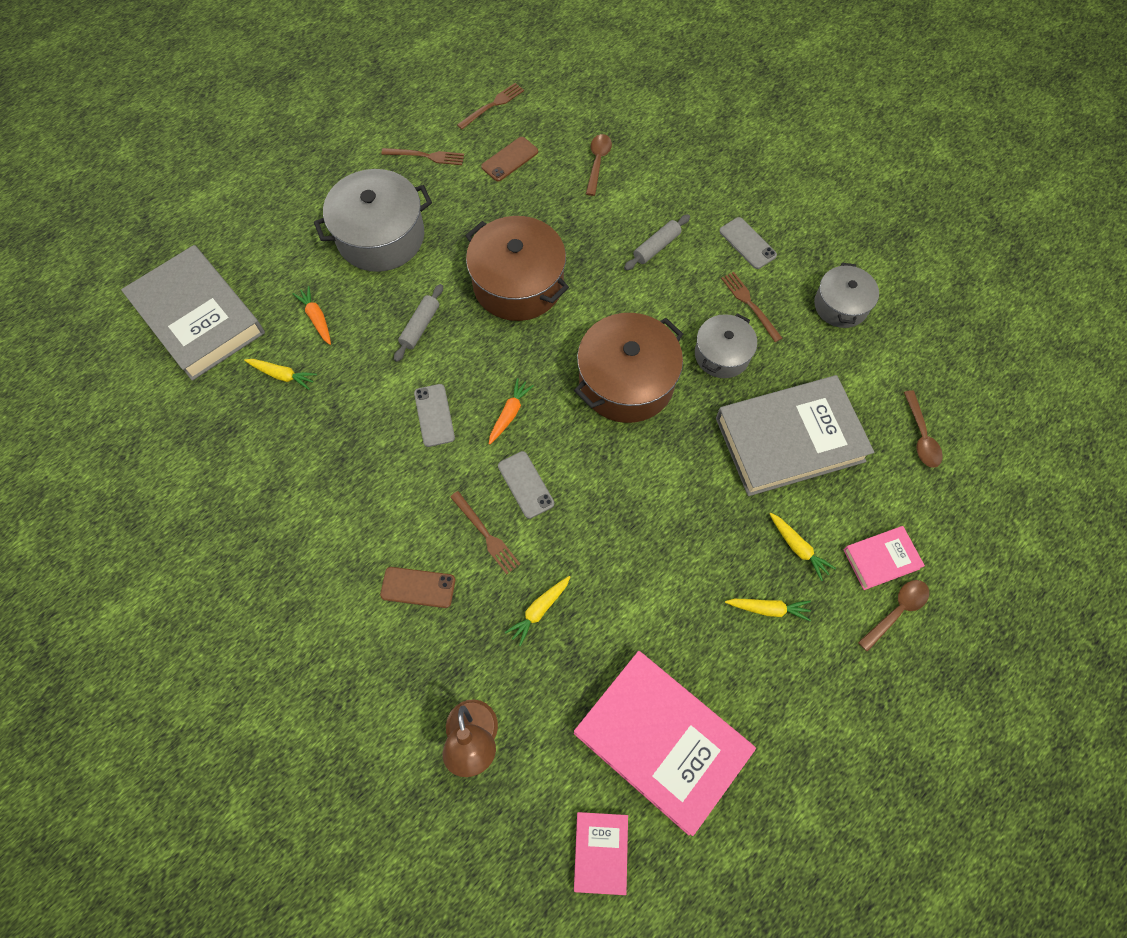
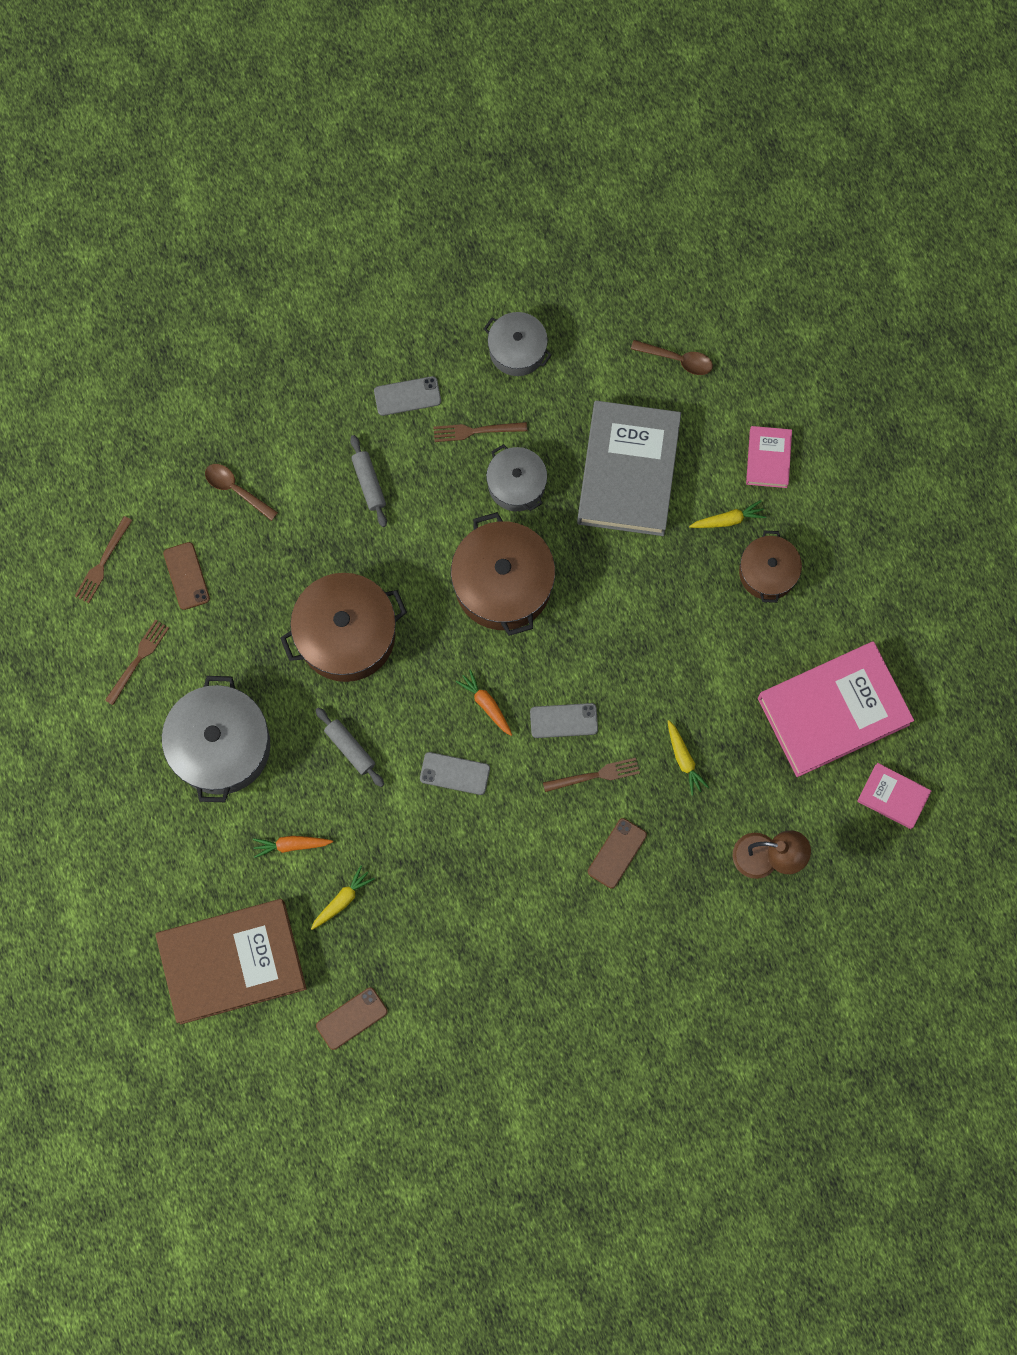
camera: 65 degrees left, 10 degrees up
grey book [121,245,265,381] -> brown book [155,899,307,1024]
brown fork [457,83,524,129] -> brown fork turned 135 degrees counterclockwise [75,516,132,603]
yellow carrot [725,599,811,622] -> brown pot [739,530,802,603]
brown spoon [858,580,929,652] -> none
none -> brown phone [316,987,388,1050]

